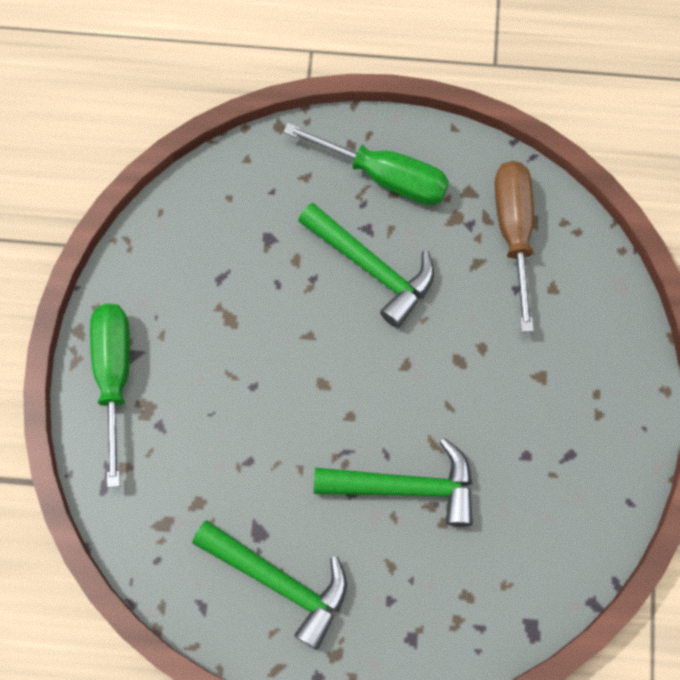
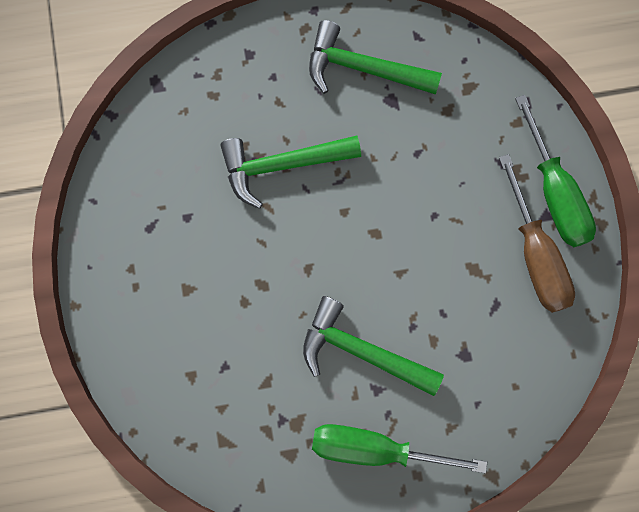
camera: 165 degrees right, 5 degrees up
brown screwdriver [495,161,534,332] -> brown screwdriver moved to [499,154,575,313]

